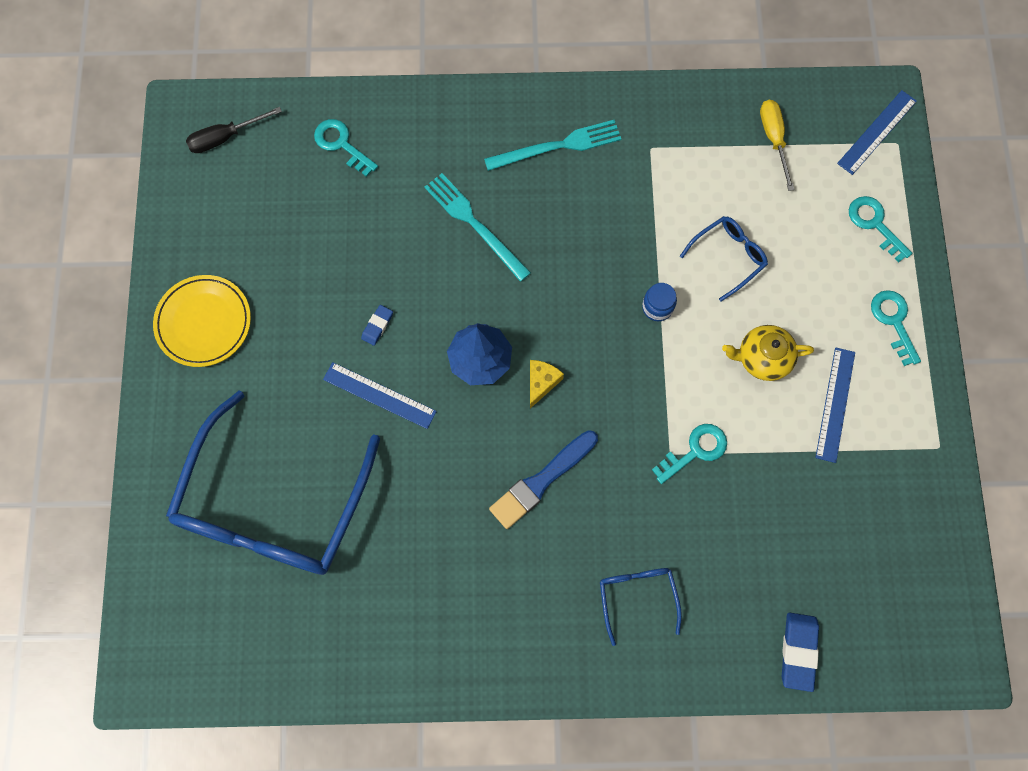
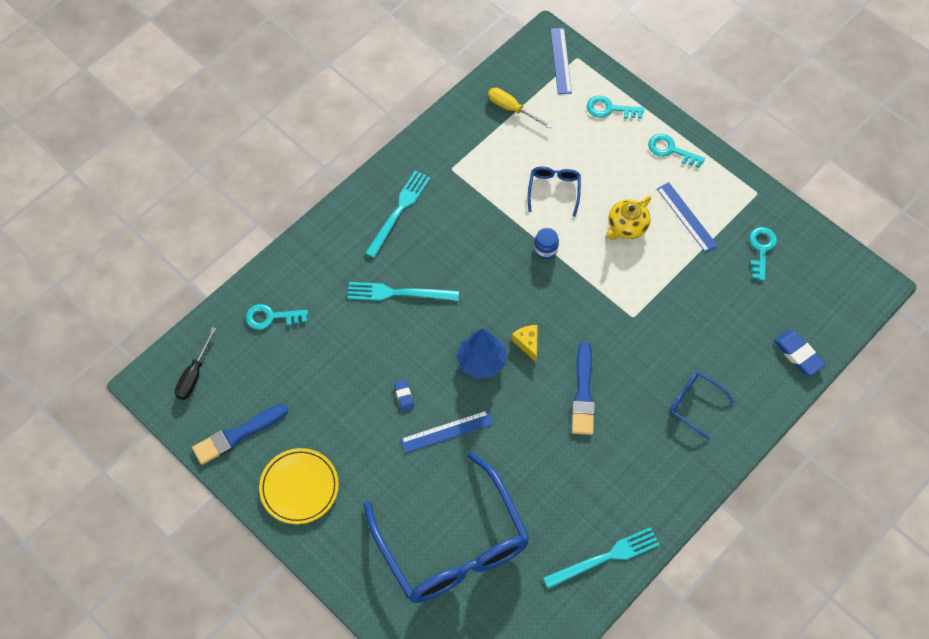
camera: 45 degrees left, 10 degrees down
turquoise key [652,424,727,484] -> turquoise key moved to [749,227,777,281]
none -> blue brush [192,404,288,465]
none -> turquoise fork [543,527,660,589]

